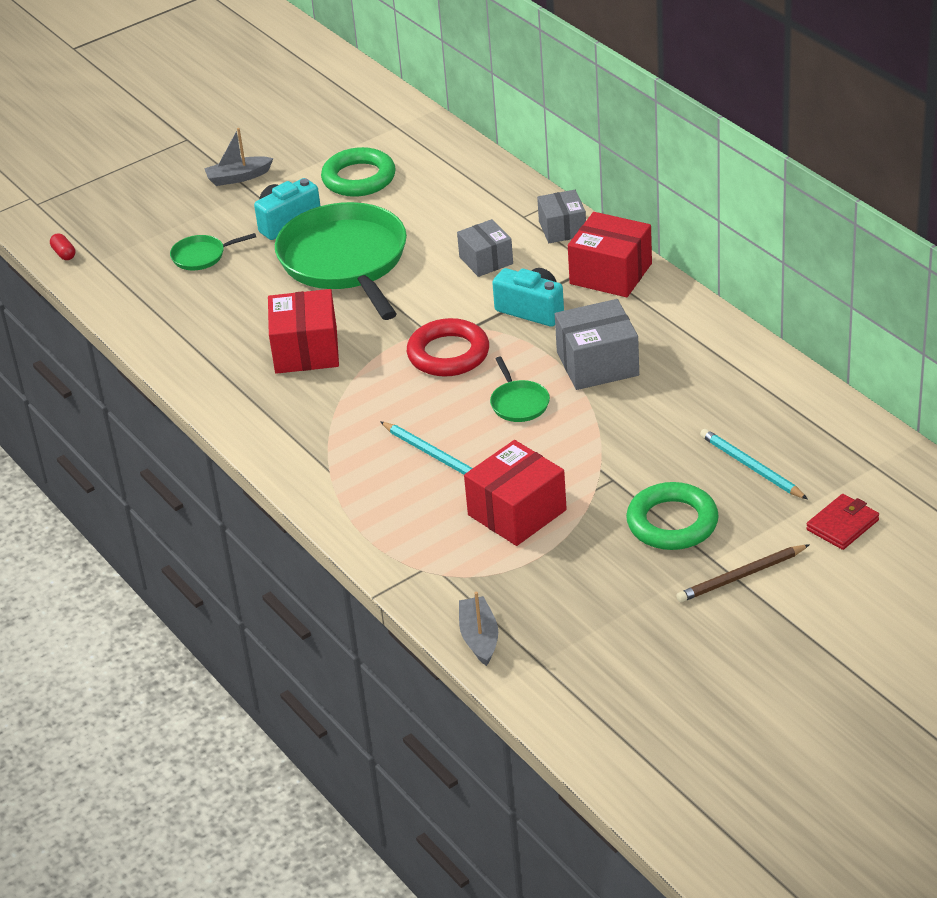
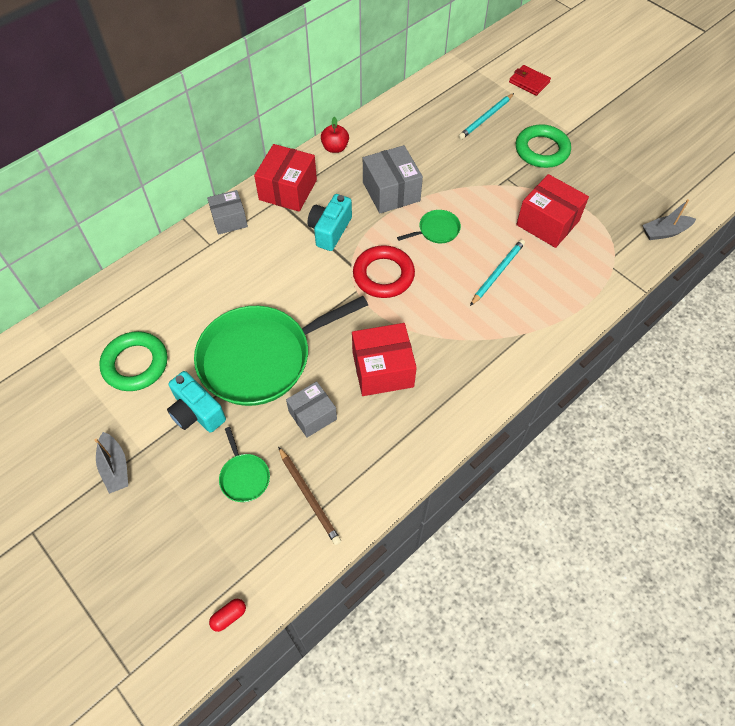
camera: 100 degrees left, 20 degrees up
grey box [457,219,513,277] -> grey box moved to [286,381,337,437]
brown pencil [676,544,810,602] -> brown pencil moved to [278,447,341,545]
none -> red apple [321,117,349,153]

